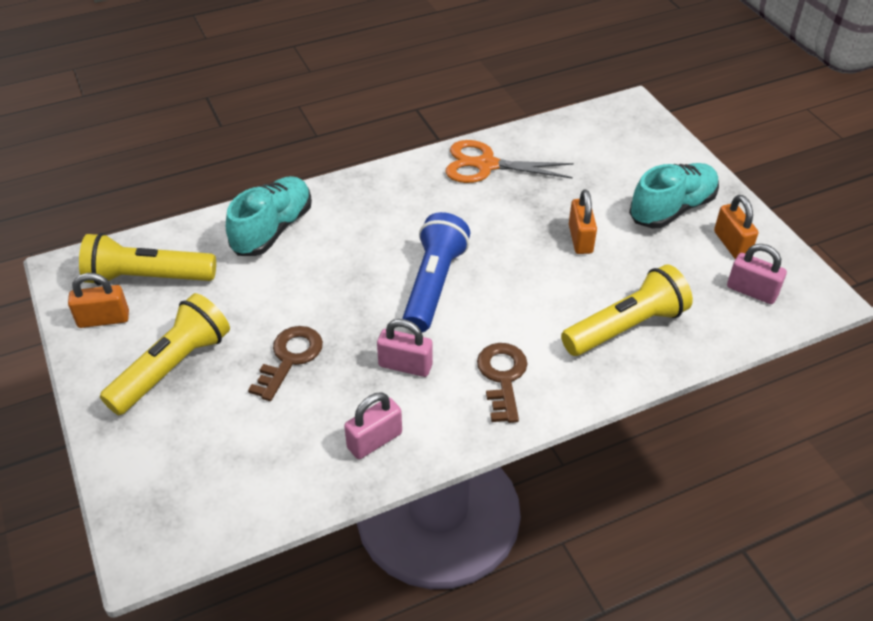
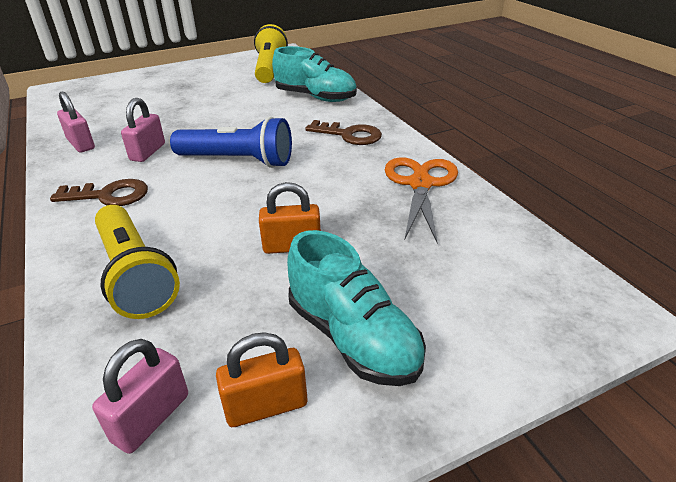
camera: 90 degrees right, 10 degrees down
orange padlock [68,273,129,328] -> none
yellow flashlight [100,293,230,415] -> none
brown key [248,326,323,401] -> brown key moved to [305,120,382,145]

